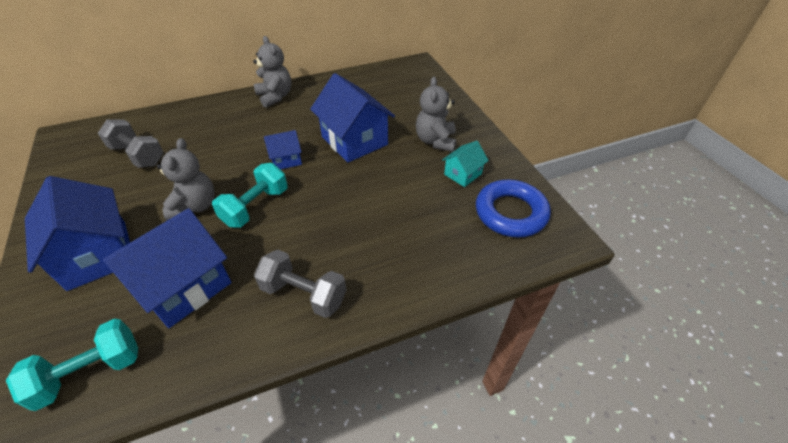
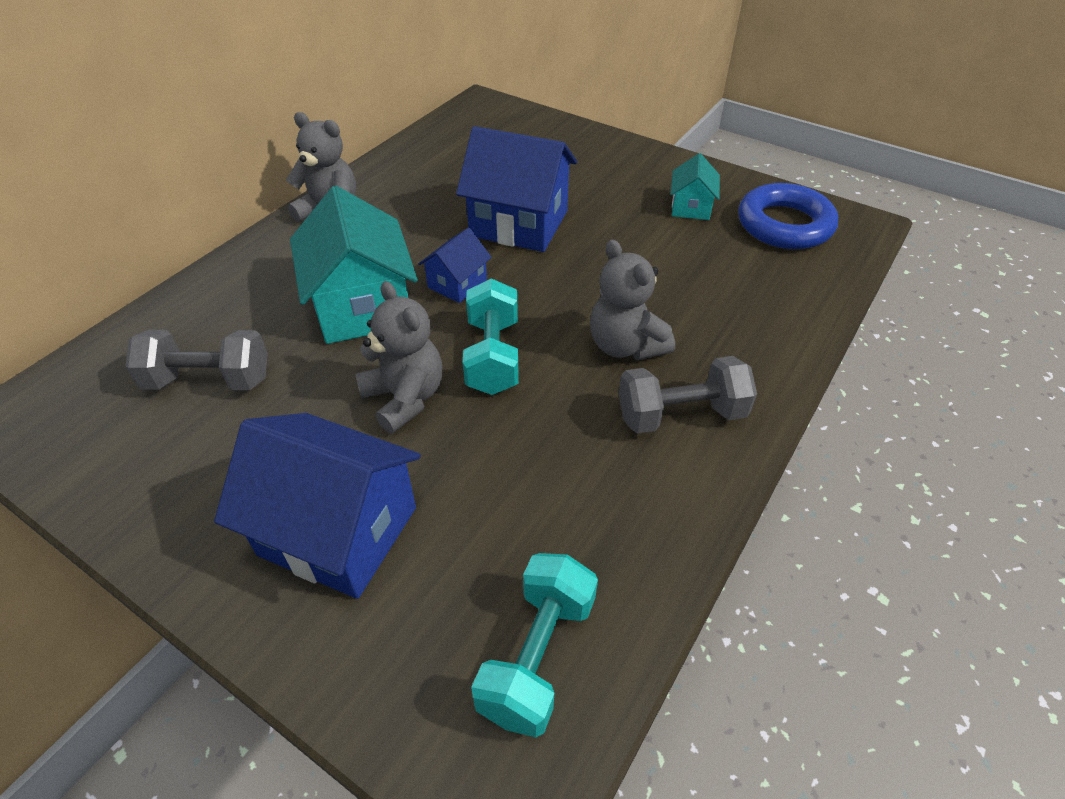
camera: 35 degrees left, 0 degrees up
blue house [103,208,231,328] -> none
grey teddy bear [416,77,456,152] -> grey teddy bear moved to [590,240,675,361]
none -> turquoise house [290,186,418,344]

